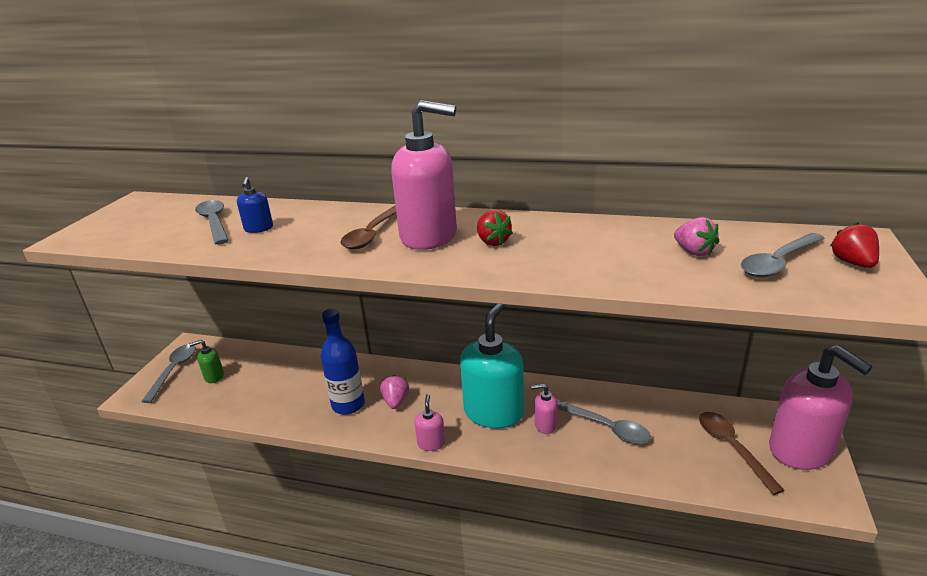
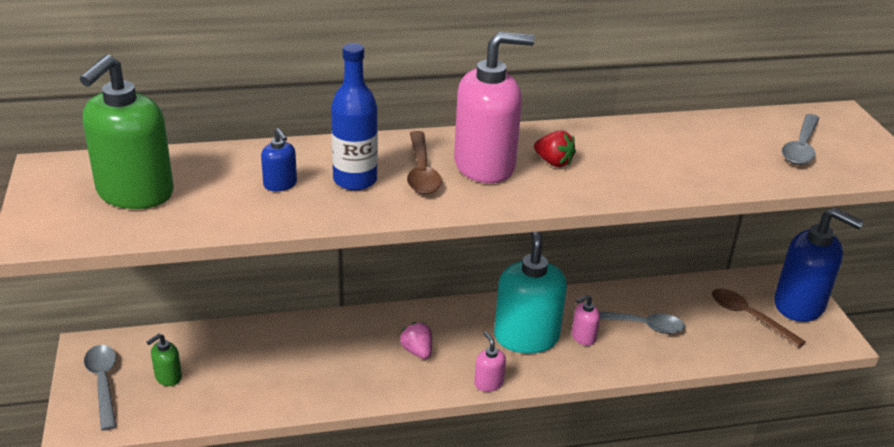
camera: 30 degrees left, 5 degrees up
grey spoon [195,200,229,245] -> none
blue bottle [321,309,365,415] -> blue bottle moved to [331,43,378,191]
pink strawberry [674,217,719,256] -> none
pink soap dispenser [769,345,872,470] -> blue soap dispenser [774,208,864,322]
red strawberry [830,222,879,268] -> none
none -> green soap dispenser [80,54,174,209]

